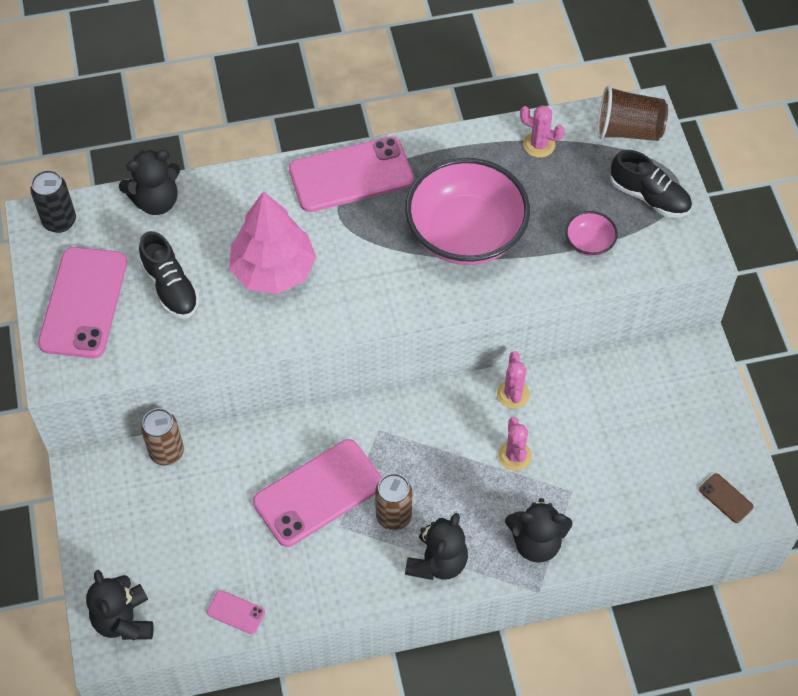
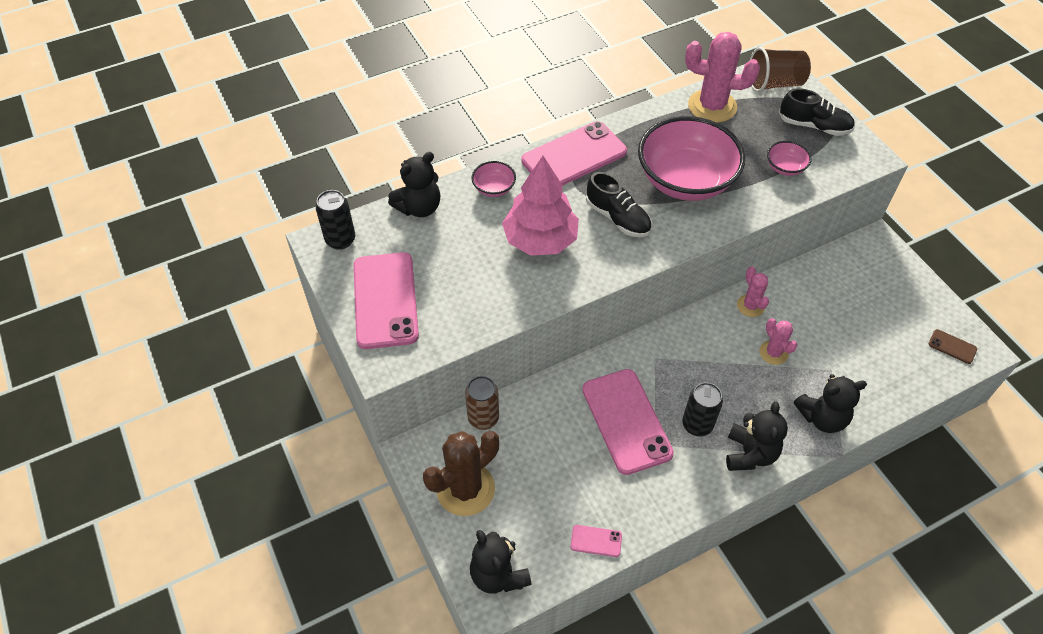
camera: 15 degrees left, 5 degrees down
black shoe [139,231,199,318] -> black shoe moved to [586,172,652,237]
pink phone [253,439,382,547] -> pink phone turned 60 degrees counterclockwise [582,369,674,475]
brown can [375,473,412,530] -> black can [682,382,723,436]
pink cactus [520,105,564,158] -> pink cactus [685,32,760,123], size x1.84
none -> brown cactus [423,431,499,516]
none -> pink bowl [472,161,516,197]

